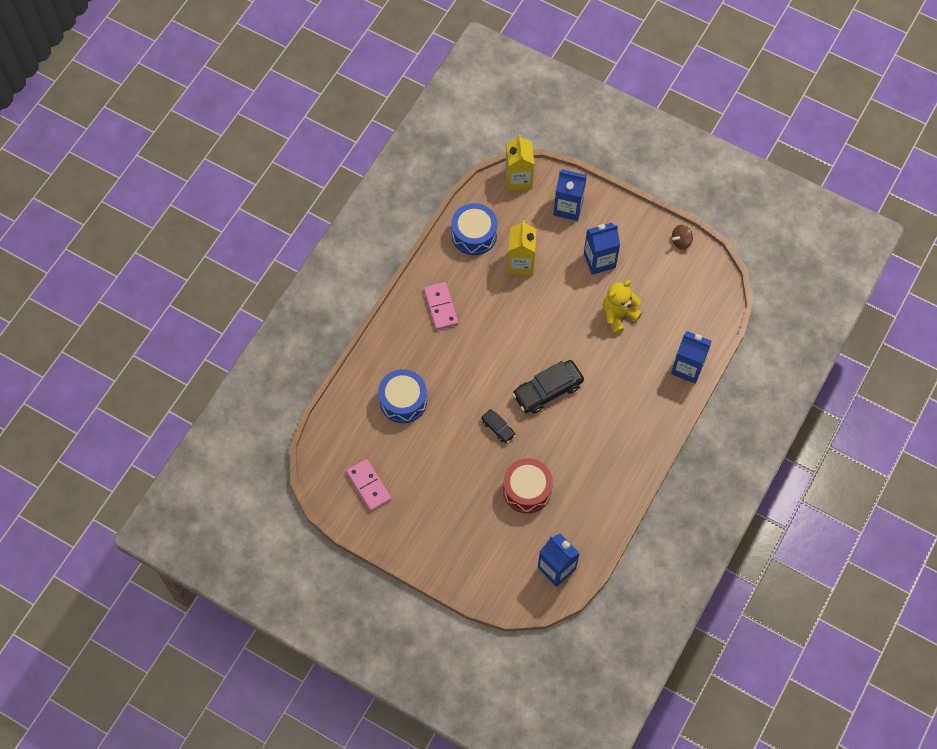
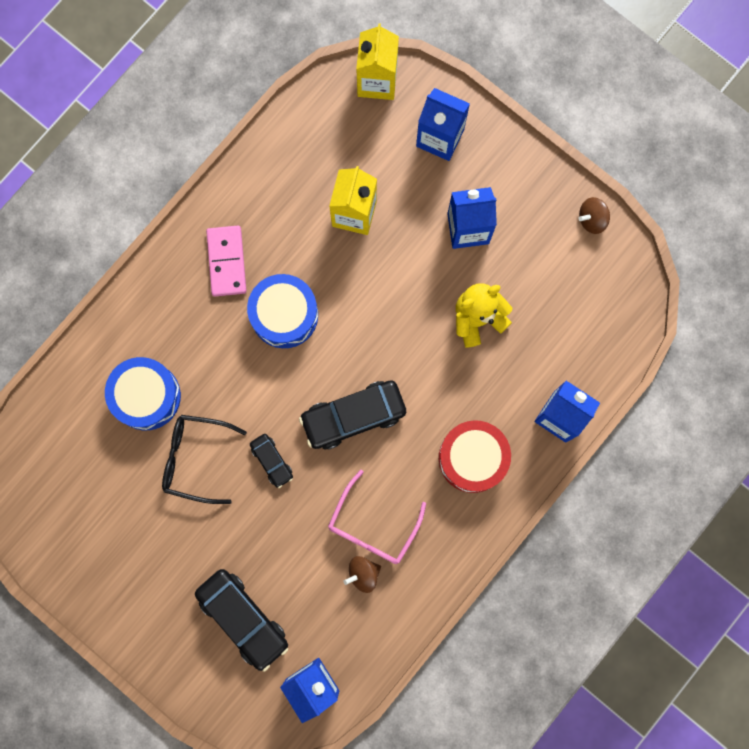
camera: 10 degrees right, 15 degrees up
pink domino [346,459,392,511] -> none
blue drum [451,203,497,255] -> blue drum moved to [247,274,318,348]
red drum [503,458,553,514] -> red drum moved to [439,420,511,493]
none -> black glasses [162,415,247,504]
none -> black car [195,569,288,672]
none -> pink glasses [328,470,426,564]
none -> brown spinning top [344,556,381,593]

